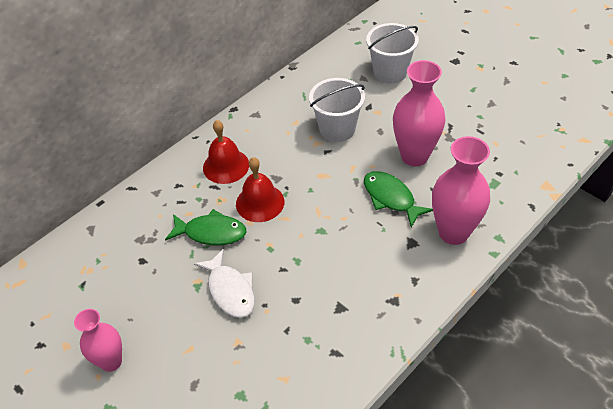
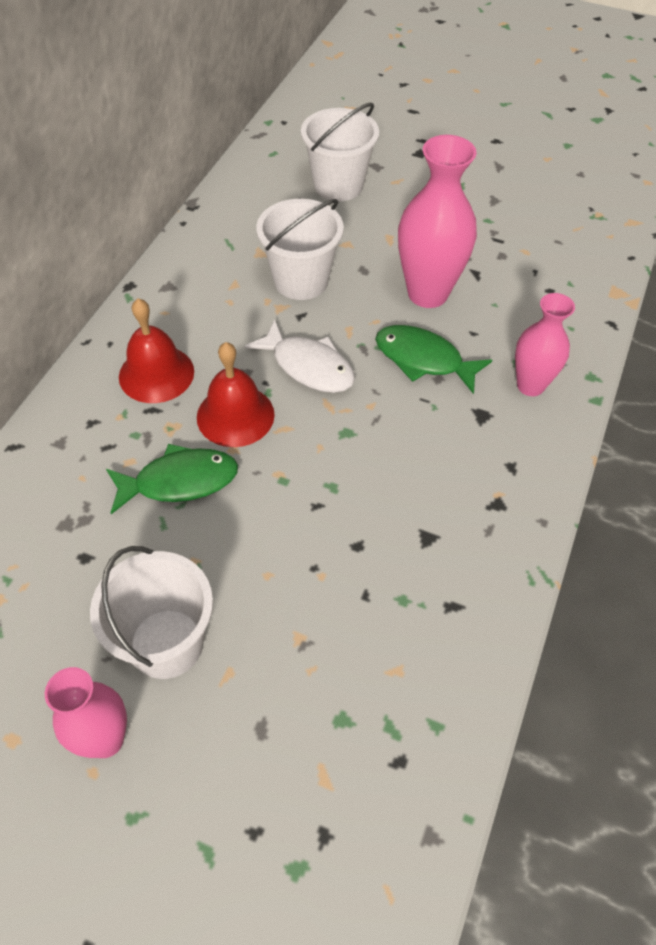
camera: 25 degrees left, 5 degrees up
white fish [194,249,255,318] -> white fish moved to [244,320,355,393]
pink vase [432,136,490,245] -> pink vase [515,293,575,396], size x0.63
none -> white bucket [90,546,213,679]

